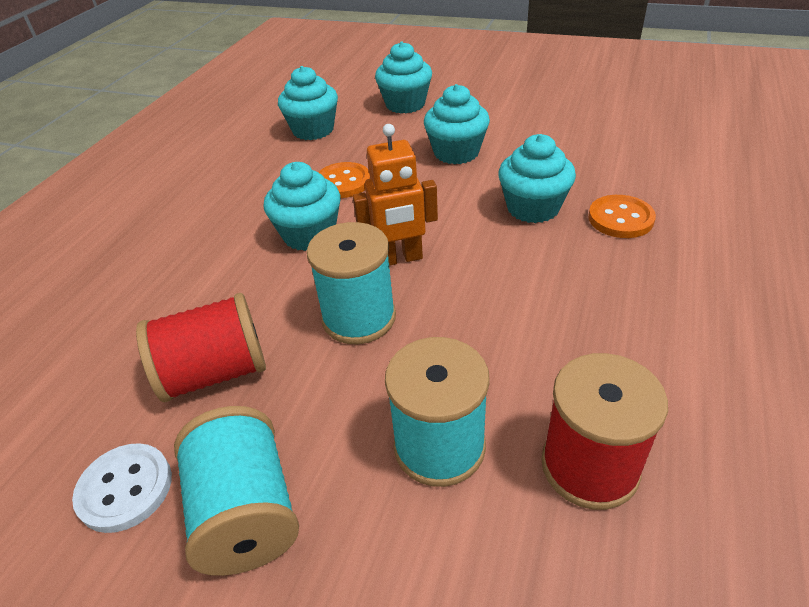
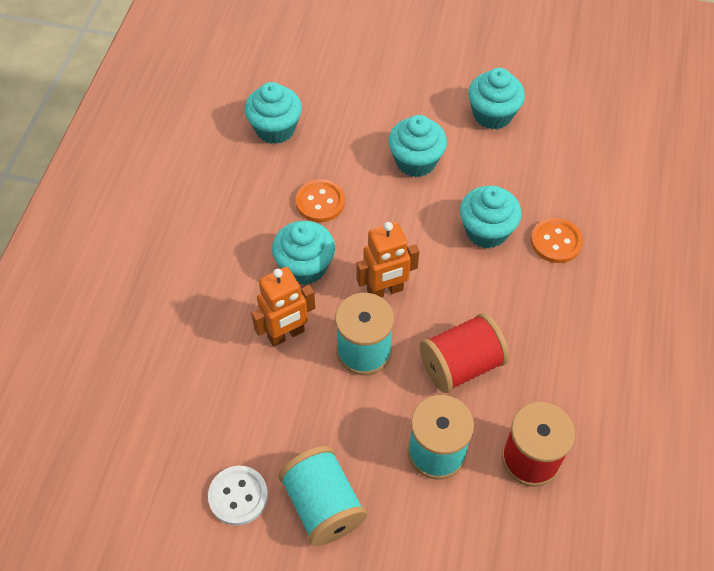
camera: 10 degrees left, 15 degrees up
red spool [136,293,266,402] -> red spool moved to [419,313,509,393]
turquoise cupcake [375,41,432,113] -> turquoise cupcake moved to [468,68,525,129]
none -> orange robot [251,267,315,346]

